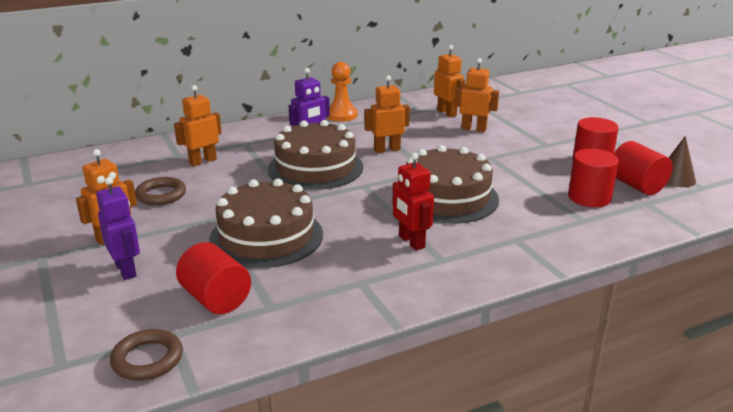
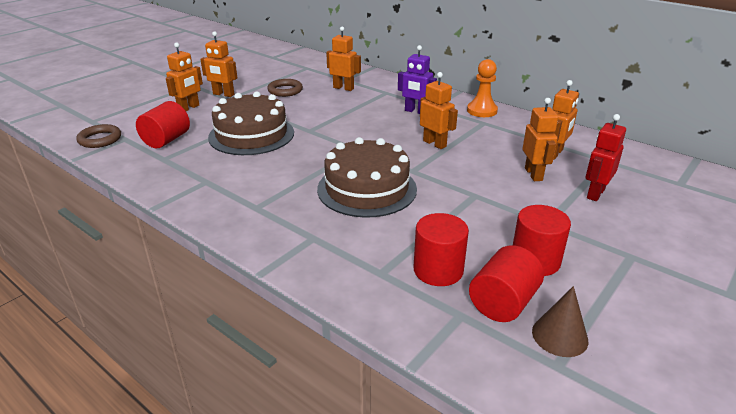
camera: 65 degrees right, 5 degrees up
purple robot [96,177,140,280] -> orange robot [166,43,203,111]
brown cake [268,120,363,190] -> none
red robot [392,153,434,250] -> red robot moved to [586,114,626,201]

